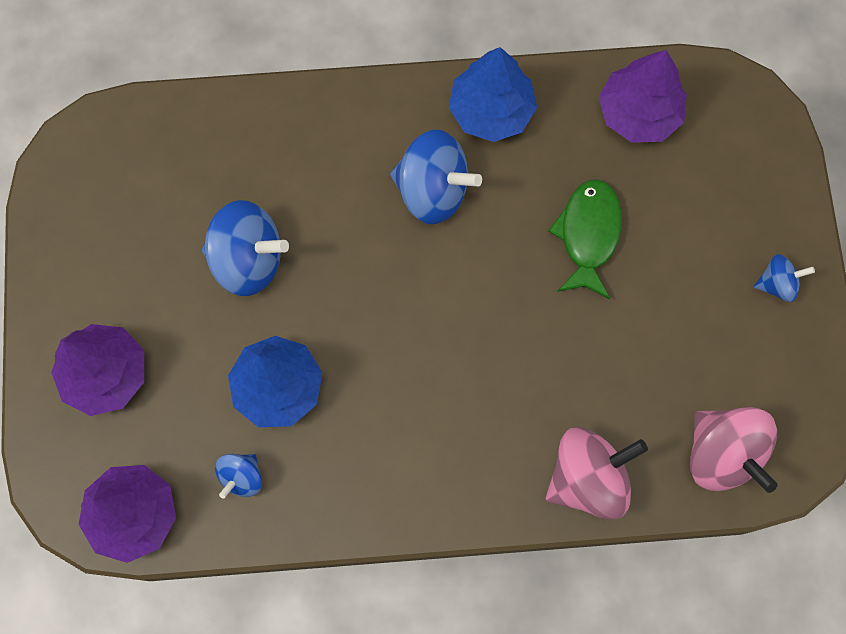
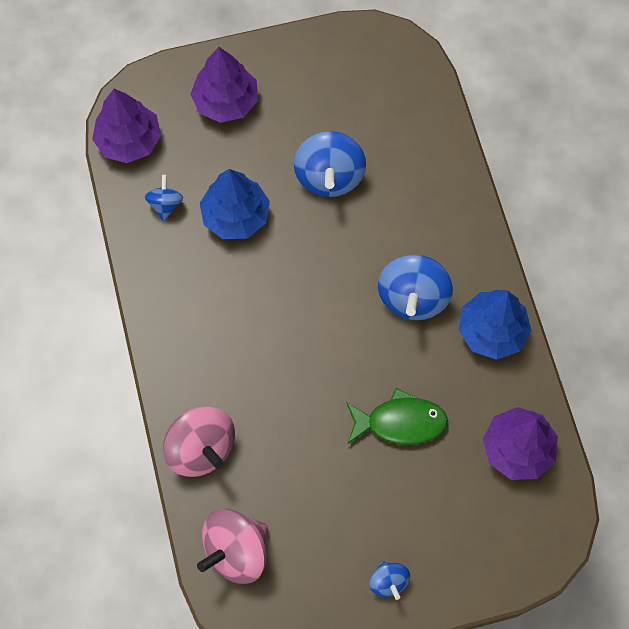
camera: 80 degrees right, 5 degrees down
blue spinning top [215,454,262,499] -> blue spinning top turned 75 degrees clockwise [145,175,183,222]

